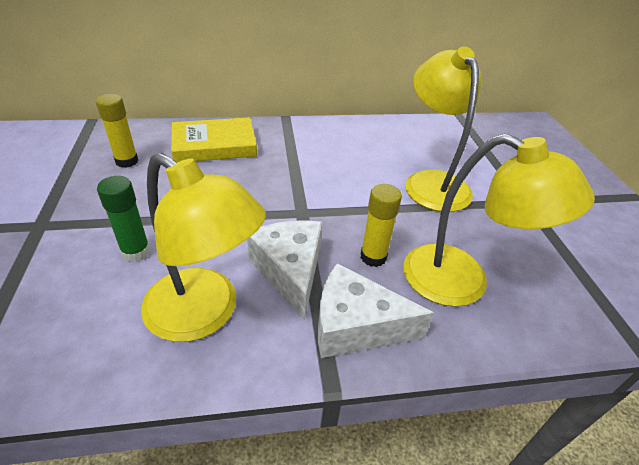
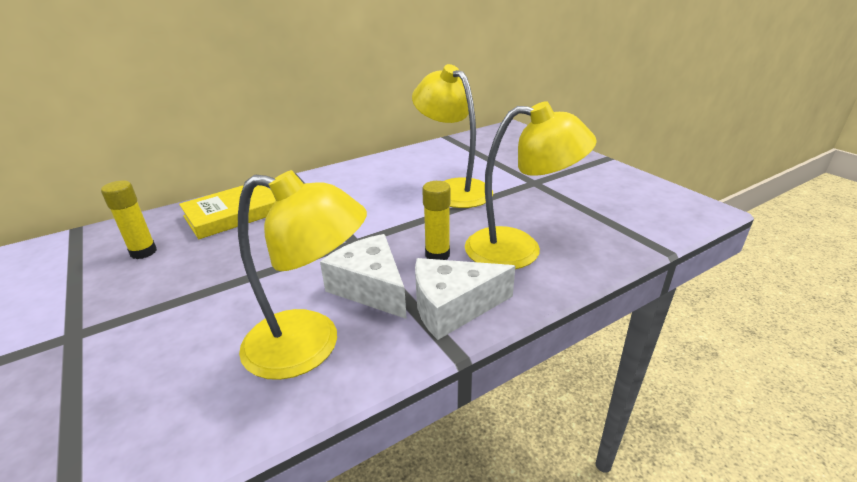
camera: 20 degrees left, 10 degrees down
green glue stick [97,176,151,262] -> none

